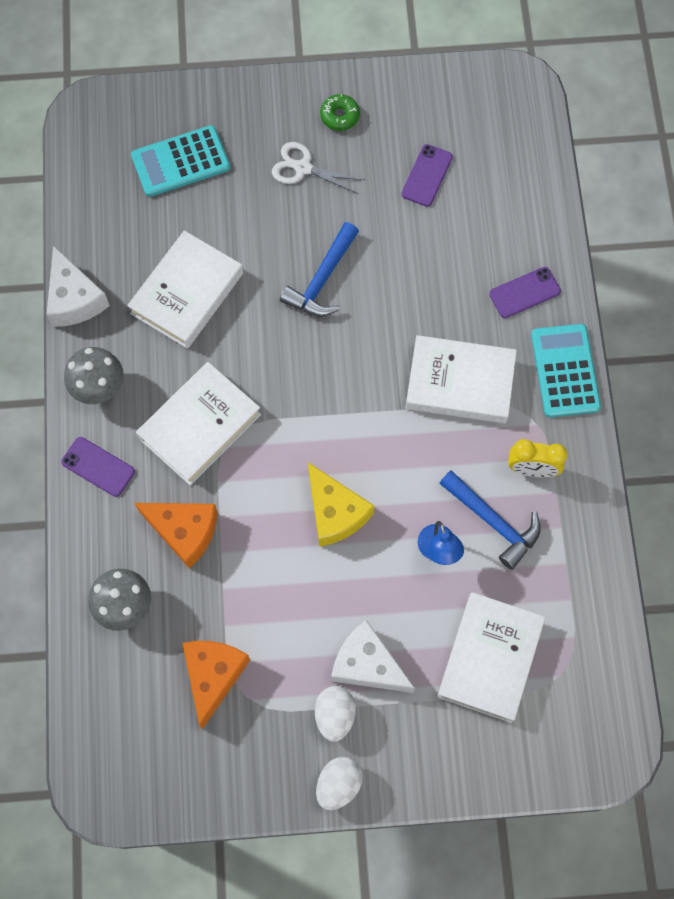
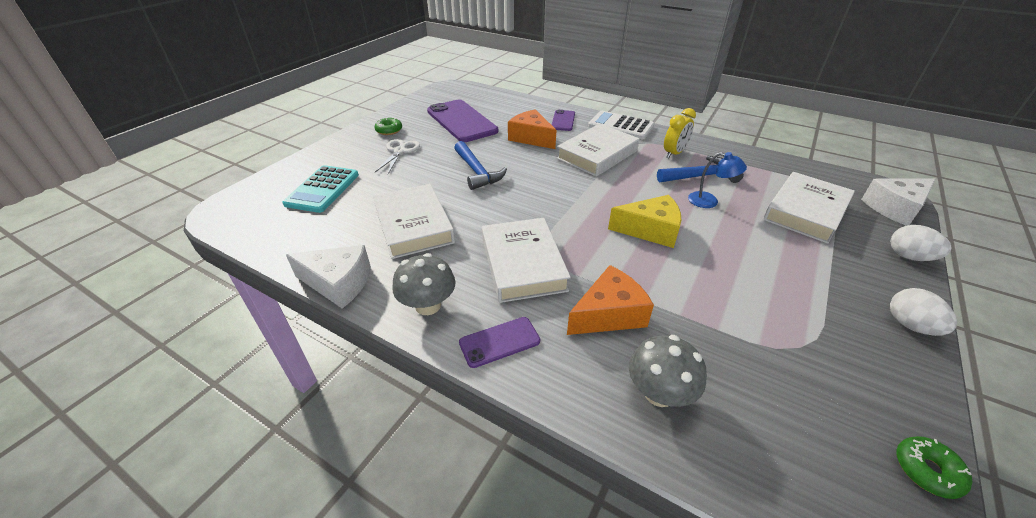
camera: 55 degrees left, 30 degrees down
orange cheese [183,641,250,729] -> orange cheese moved to [508,109,557,149]
white scissors [272,142,365,194] -> white scissors turned 135 degrees clockwise [375,139,420,174]
white egg [315,686,356,742] -> white egg moved to [890,225,952,261]
white cheese [331,620,415,693] -> white cheese moved to [861,178,936,226]
purple phone [401,144,453,207] -> purple phone [427,100,498,142], size x2.01
white book [437,592,545,723] -> white book turned 75 degrees clockwise [763,172,855,244]
turquoise calculator [531,324,601,417] -> white calculator [588,111,654,139]
none -> green donut [897,436,972,499]

